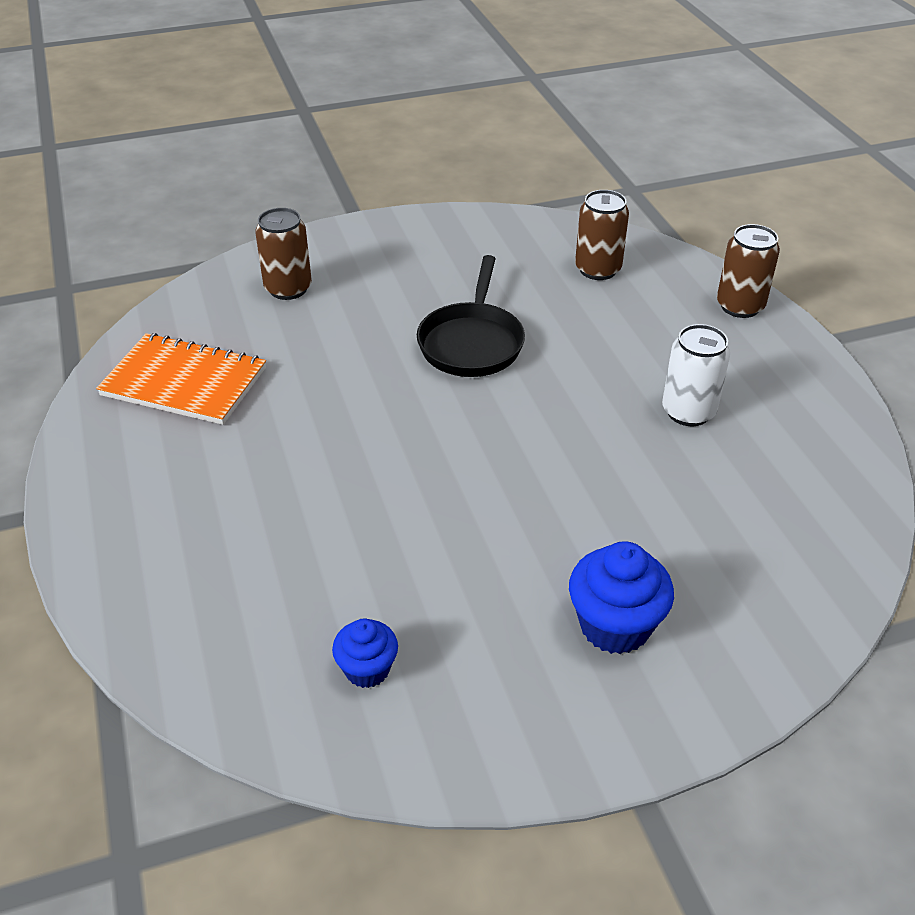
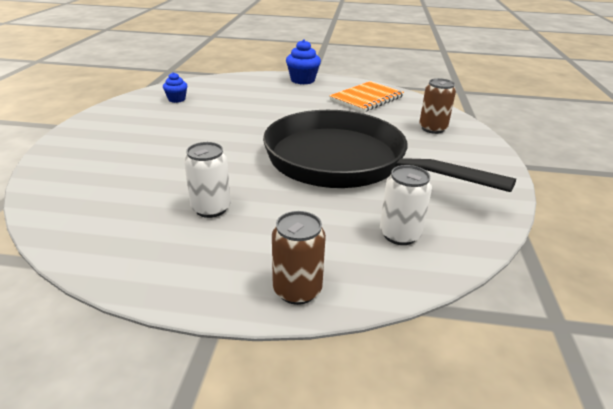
camera: 115 degrees right, 10 degrees down
black pan [417,255,525,377] -> black pan [263,110,516,192], size x2.05
blue cupcake [569,541,674,654] -> blue cupcake moved to [286,39,321,84]
brown can [575,190,629,280] -> white can [380,165,432,245]

